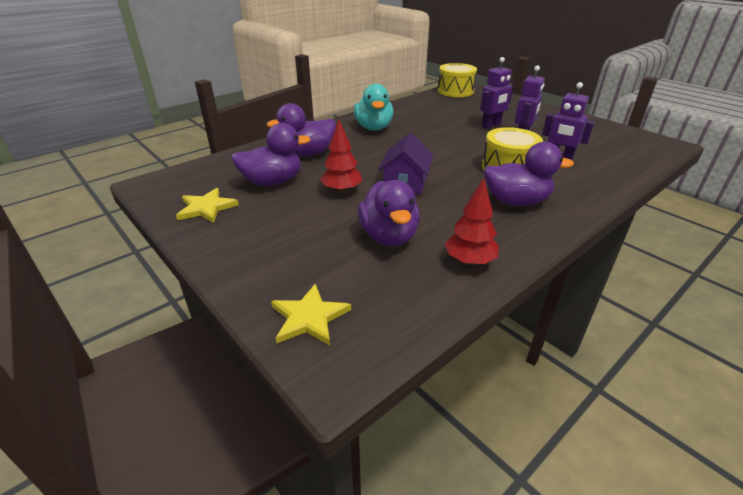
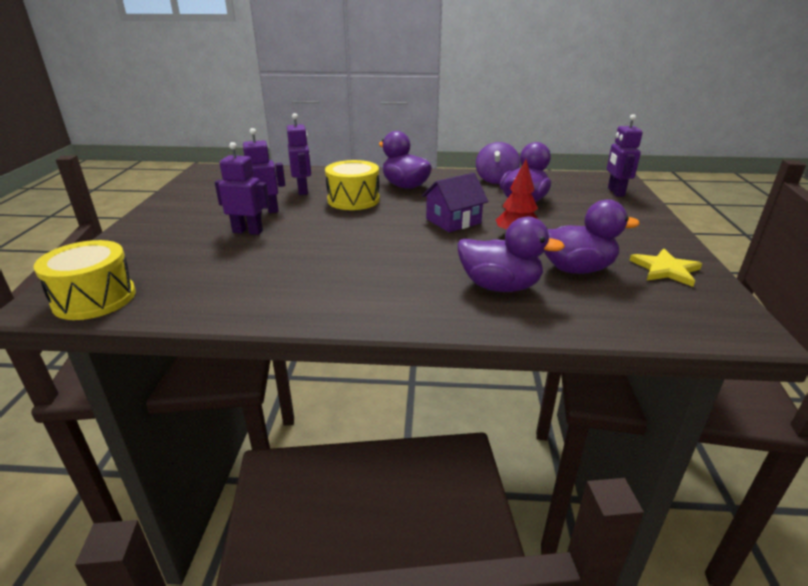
camera: 135 degrees left, 5 degrees down
purple duck [231,123,311,186] -> purple duck turned 150 degrees clockwise [544,199,640,274]
yellow star [271,283,351,345] -> purple robot [607,114,643,197]
turquoise duck [354,84,394,131] -> none
red tree [445,178,499,265] -> purple spinning top [476,142,520,184]

